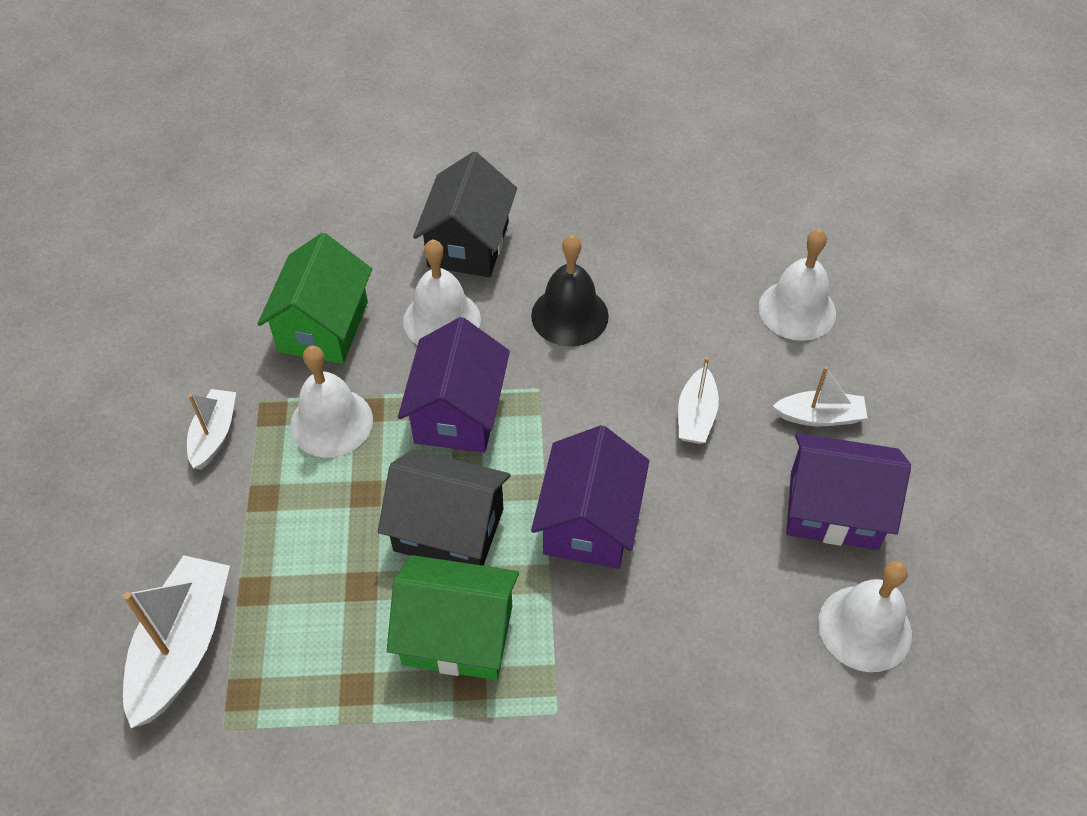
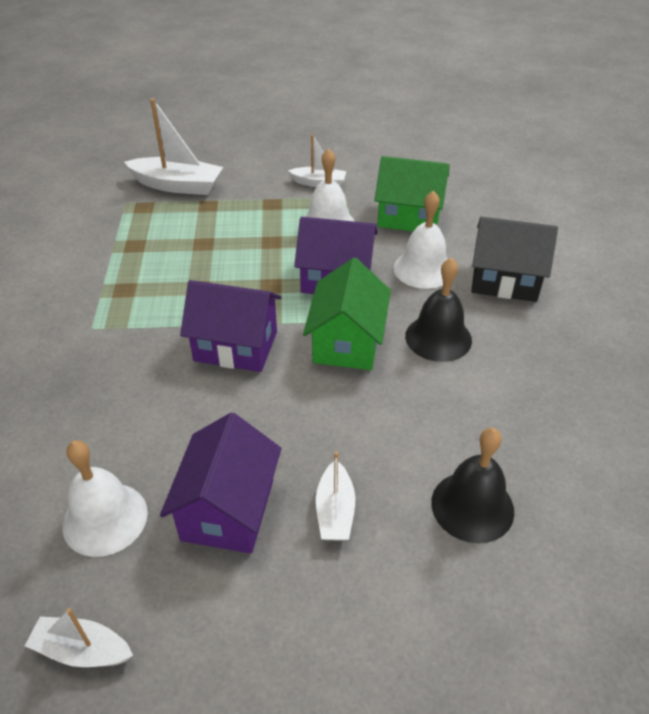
camera: 90 degrees right, 10 degrees down
black house [378,449,511,566] -> none
green house [387,555,519,680] -> green house moved to [303,258,391,370]
white boat [678,357,719,444] -> white boat moved to [25,608,133,667]
white bell [759,229,836,341] -> black bell [431,428,514,543]

